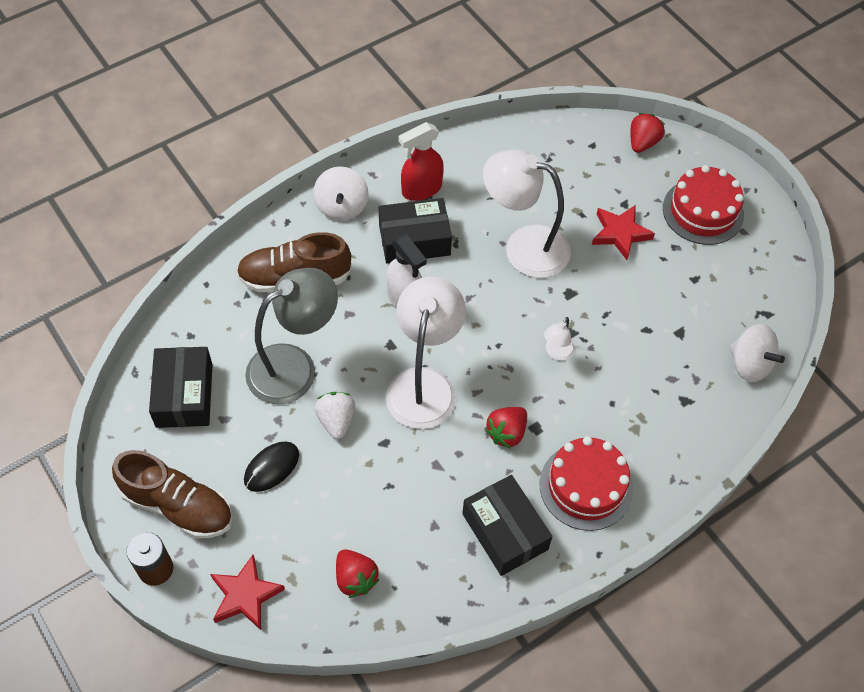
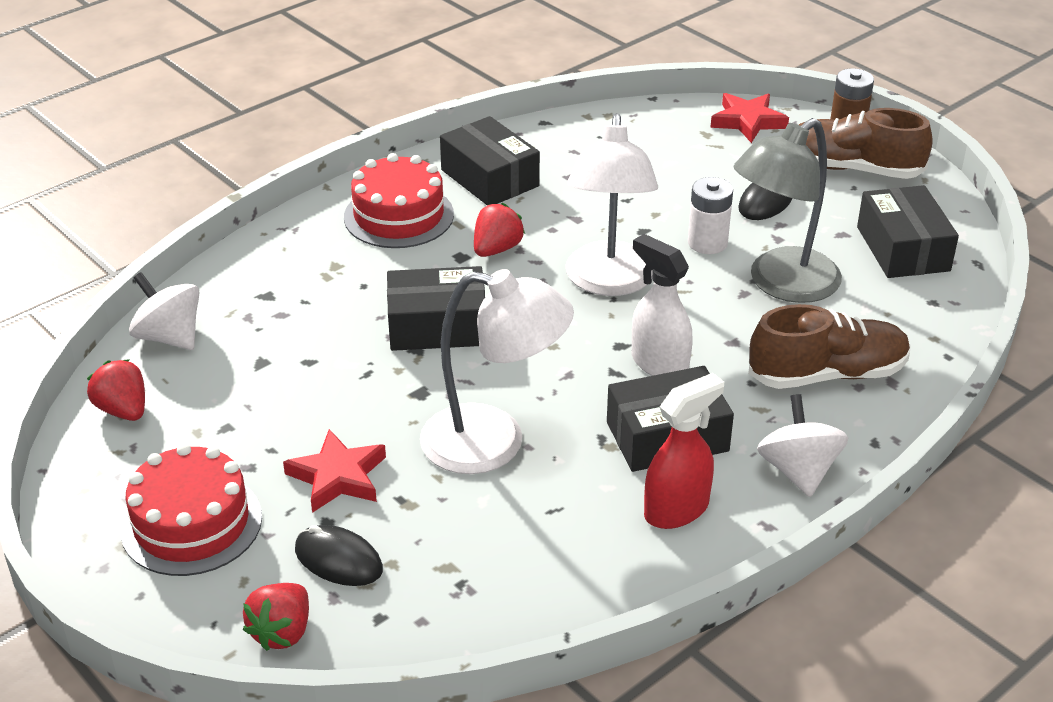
camera: 175 degrees right, 20 degrees down
white strawberry [315,392,355,439] -> white battery [688,177,733,254]
red strawberry [336,549,380,598] -> red strawberry moved to [87,359,145,421]
white lamp [544,317,575,360] -> black box [387,266,485,351]
none -> black mouse [295,525,383,586]

